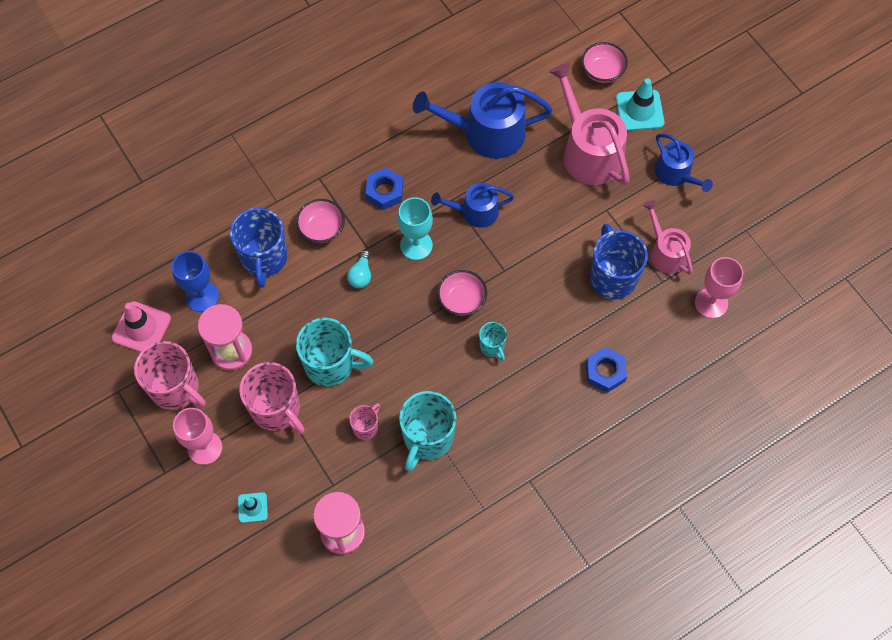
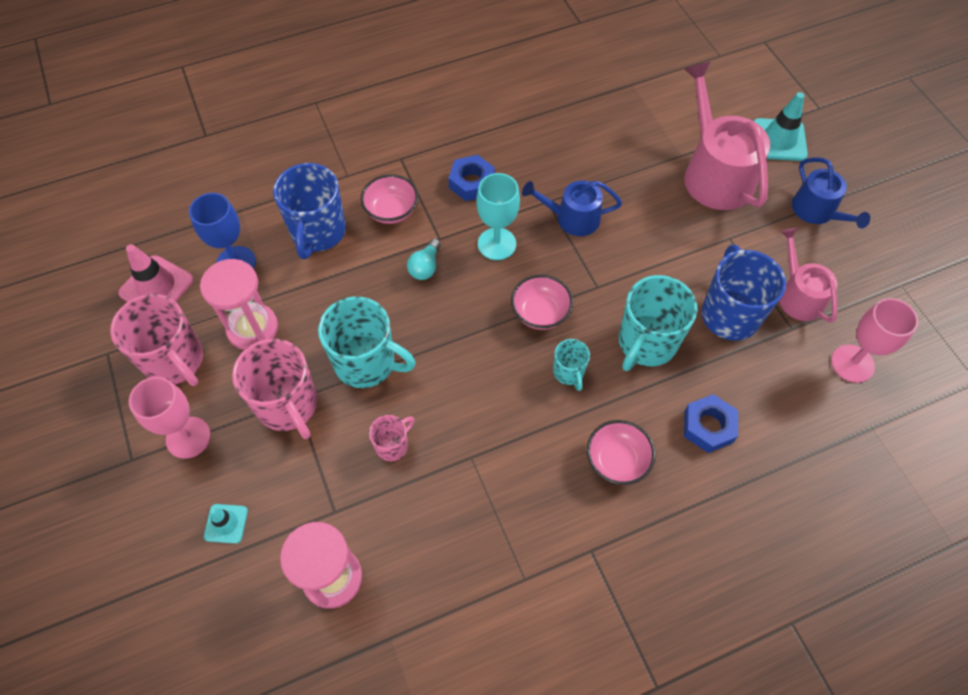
camera: 10 degrees right, 5 degrees down
turquoise mug [399,391,456,471] -> turquoise mug moved to [619,275,698,371]
blue watering can [413,82,553,159] -> none
pink bowl [582,42,628,83] -> pink bowl moved to [587,420,655,485]

